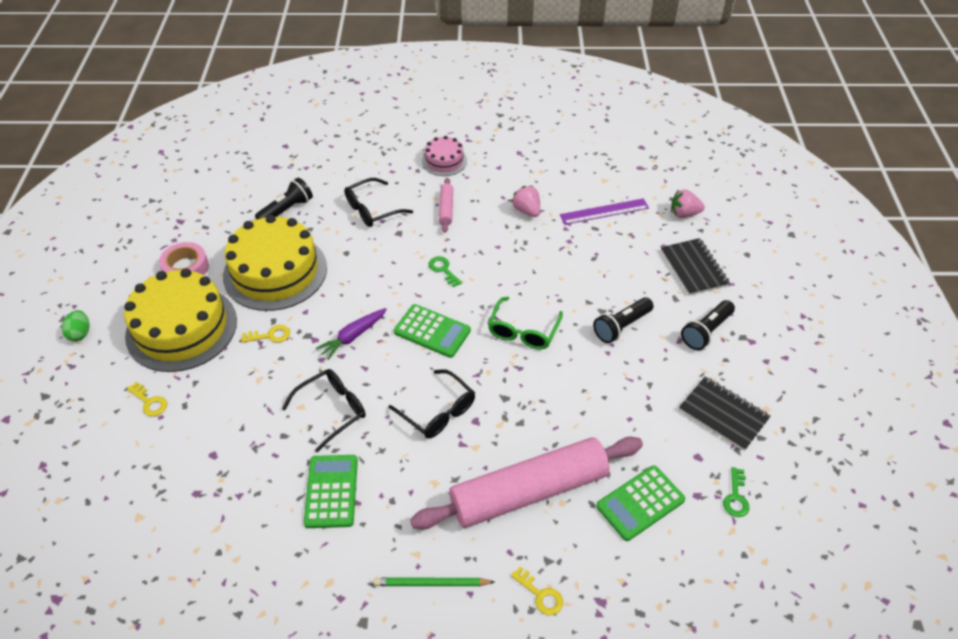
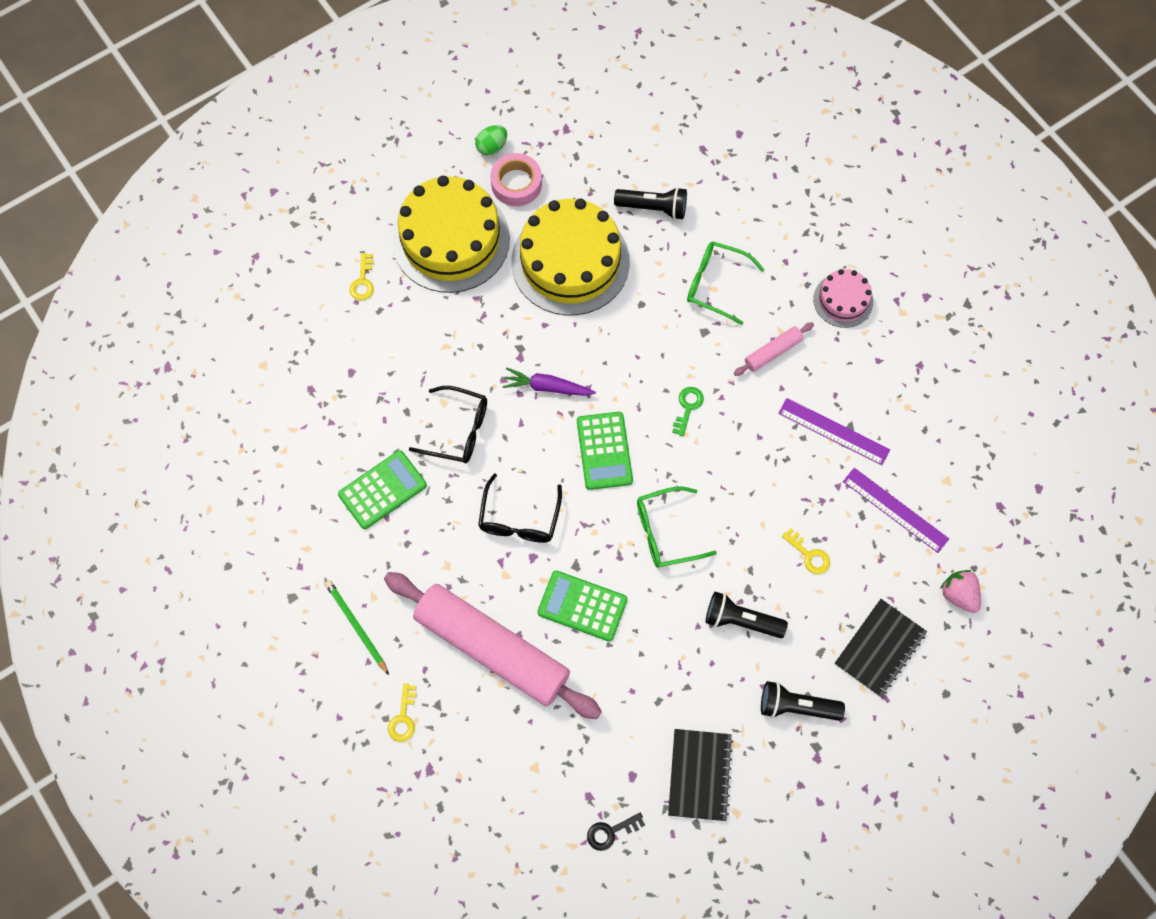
camera: 55 degrees right, 20 degrees up
green egg [62,310,89,341] -> green egg moved to [475,125,507,156]
yellow key [241,325,290,343] -> yellow key moved to [782,528,830,574]
black glasses [345,178,413,227] -> green glasses [687,242,765,325]
pink strawberry [511,186,540,217] -> purple ruler [778,398,890,465]
green calculator [596,465,685,541] -> green calculator moved to [537,571,627,642]
green key [723,467,749,517] -> black key [587,813,645,851]

